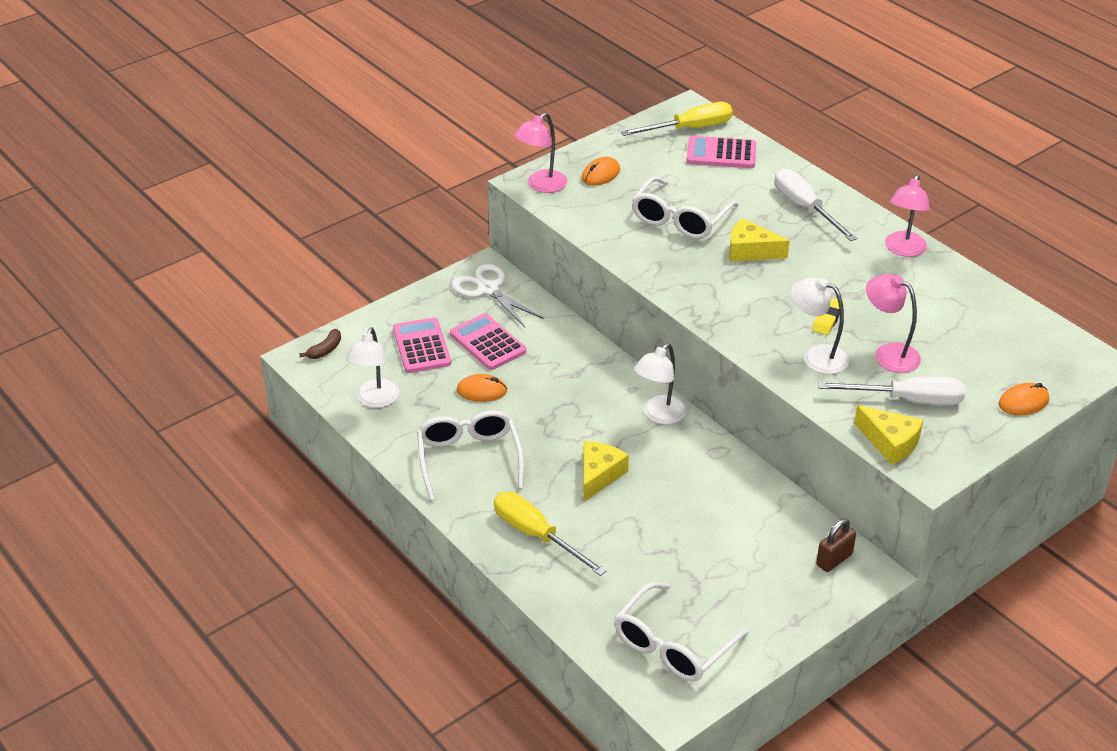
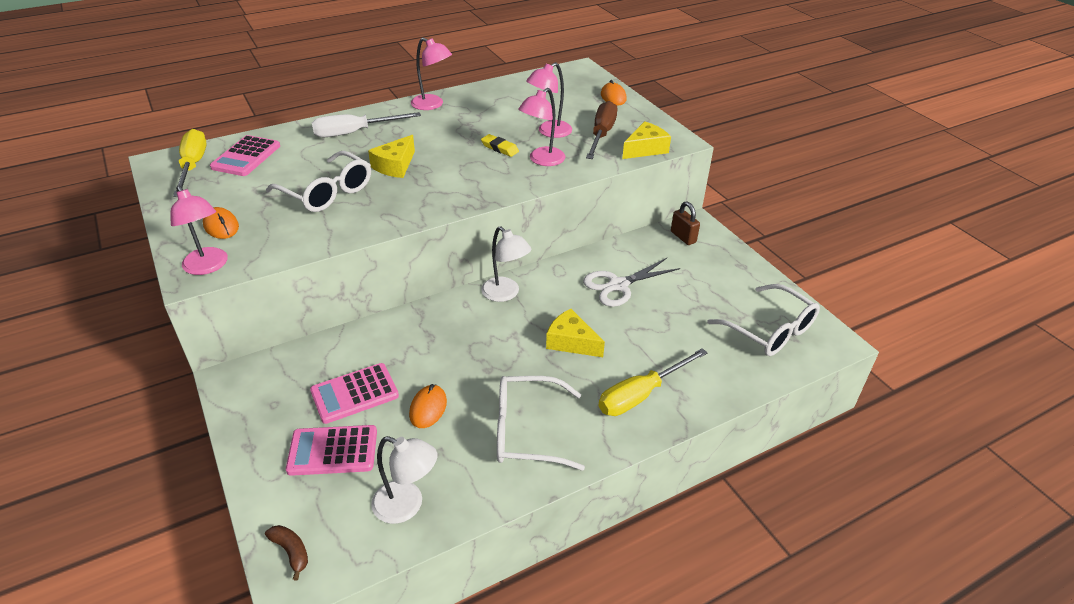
camera: 80 degrees left, 0 degrees up
white scissors [452,264,544,327] -> white scissors moved to [583,258,680,307]
white lamp [791,277,849,374] -> pink lamp [518,88,565,166]
white screwdriver [818,377,965,405] -> brown screwdriver [586,101,617,159]

